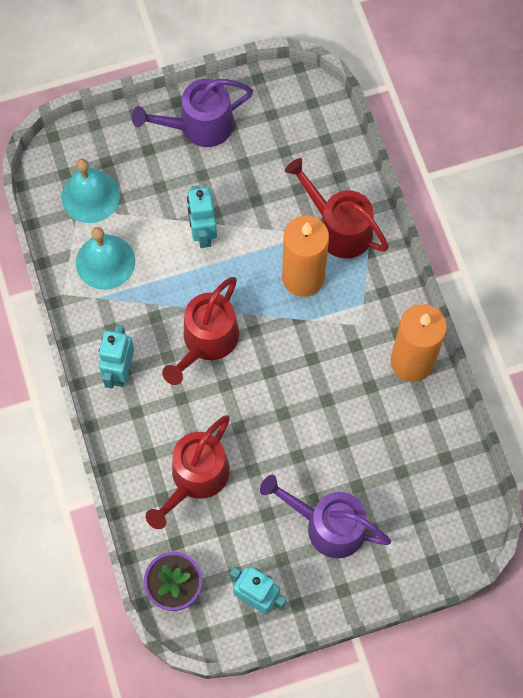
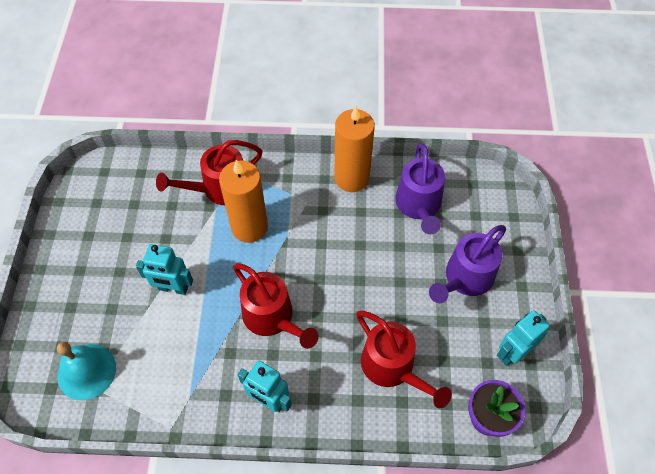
camera: 70 degrees left, 10 degrees down
turquoise bell [76,227,135,290] -> none
purple watering can [132,79,253,147] -> purple watering can moved to [395,144,445,235]

